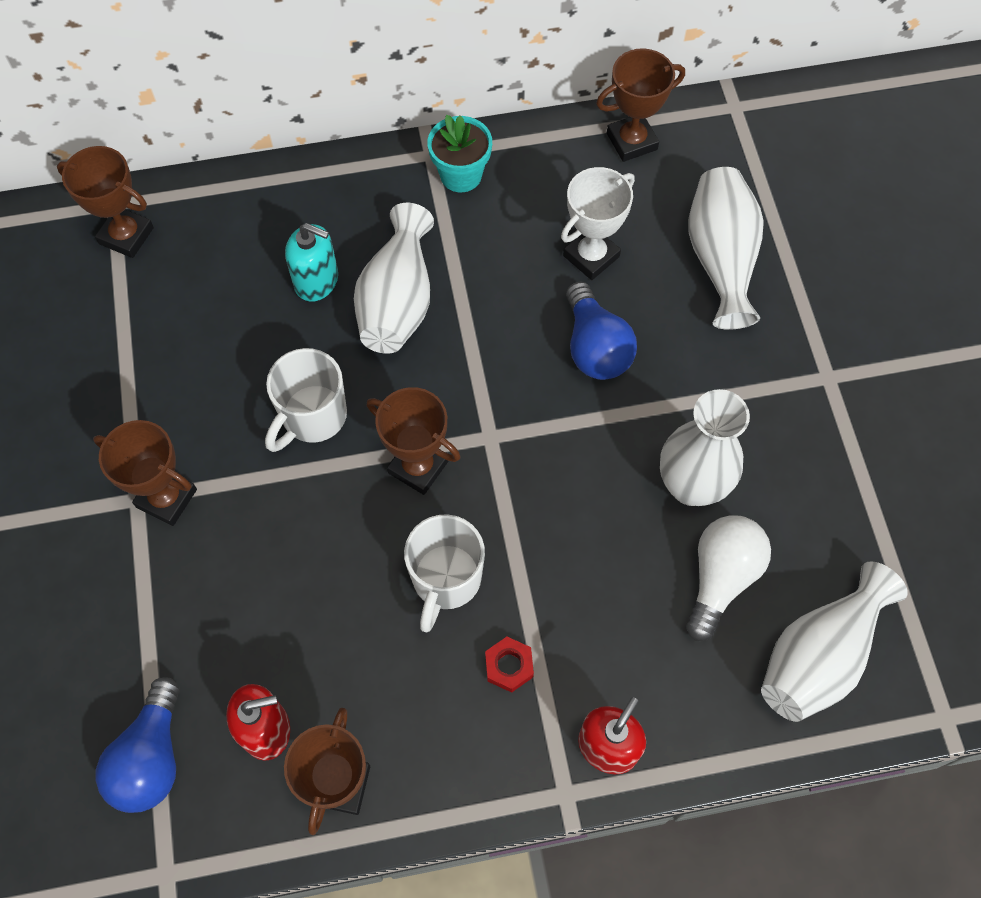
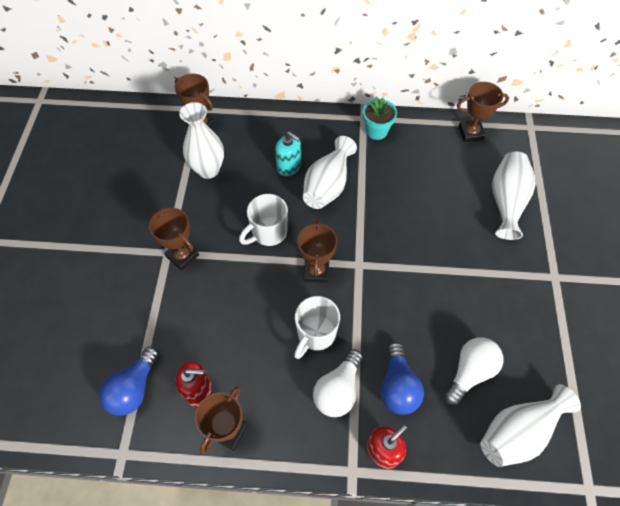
camera: 15 degrees right, 5 degrees down
brown trophy [367,387,460,495] -> brown trophy turned 45 degrees clockwise [297,220,337,283]
red nut [485,637,534,693] -> white light bulb [313,349,363,417]
white trophy [561,167,635,280] -> none
blue light bulb [566,281,637,380] -> blue light bulb moved to [380,342,424,415]
white vase [660,389,750,506] -> white vase moved to [179,102,224,179]

